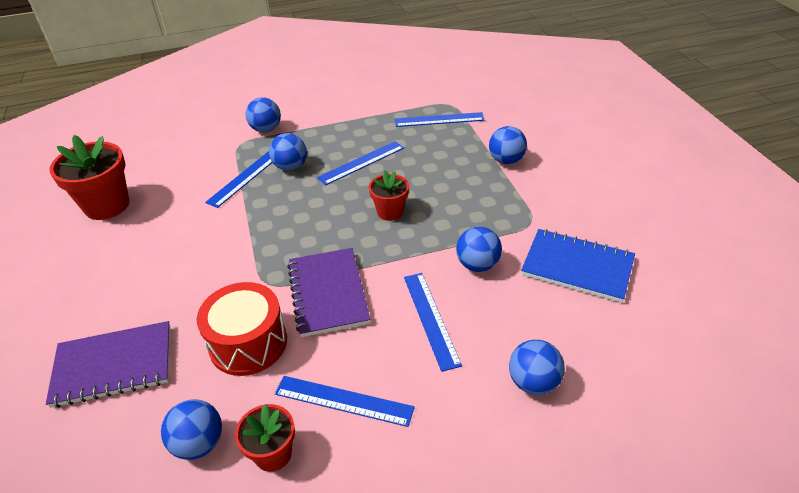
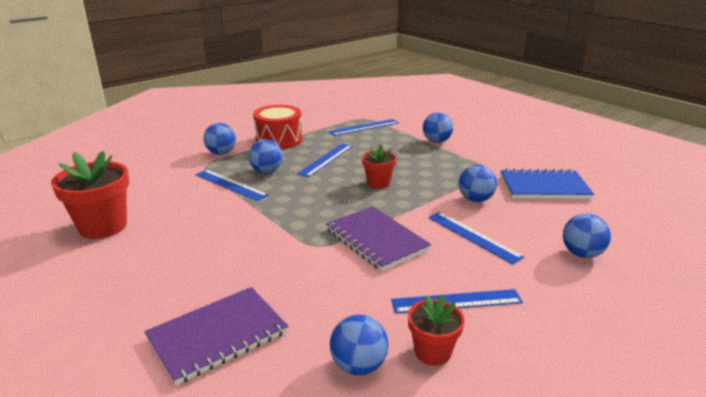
camera: 25 degrees left, 15 degrees down
red drum [197,282,287,376] -> red drum moved to [253,105,302,149]
blue ruler [205,151,272,208] -> blue ruler turned 60 degrees counterclockwise [195,169,269,201]

